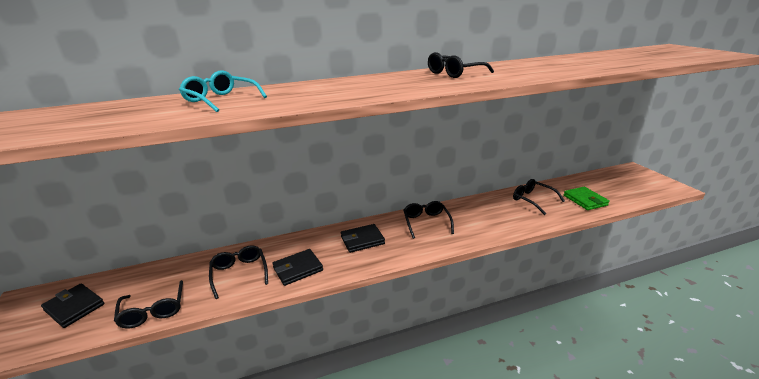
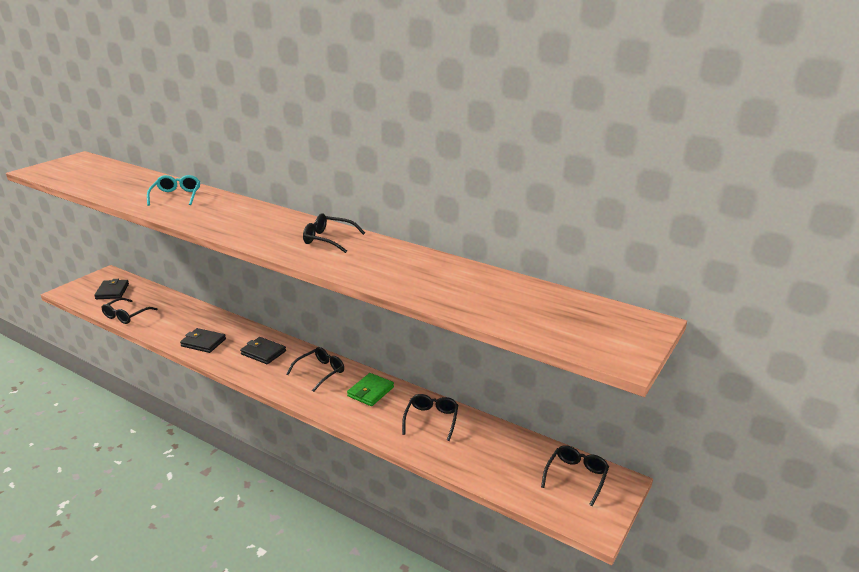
camera: 50 degrees right, 0 degrees up
black glasses [209,245,268,299] -> black glasses moved to [541,445,609,506]
green wallet [563,187,610,210] -> green wallet moved to [347,373,394,406]

